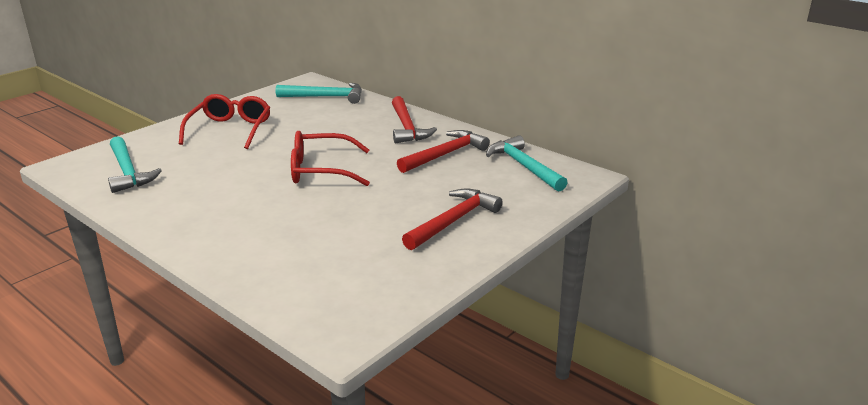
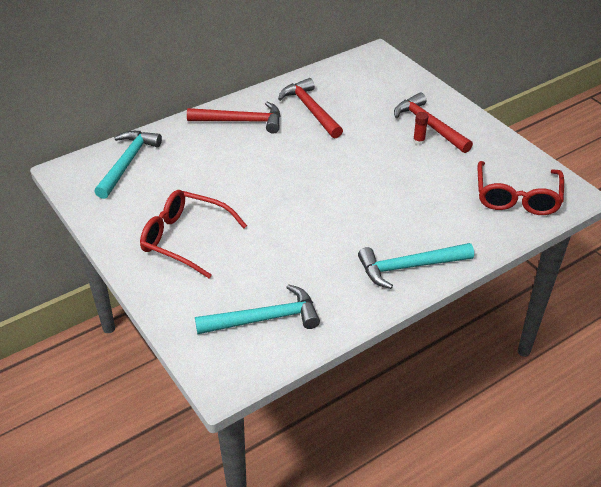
camera: 75 degrees left, 15 degrees up
red glasses [291,131,370,186] -> red glasses moved to [478,161,564,215]
turquoise hammer [486,135,568,192] -> turquoise hammer moved to [358,243,474,289]
none -> red glue stick [413,112,428,145]

